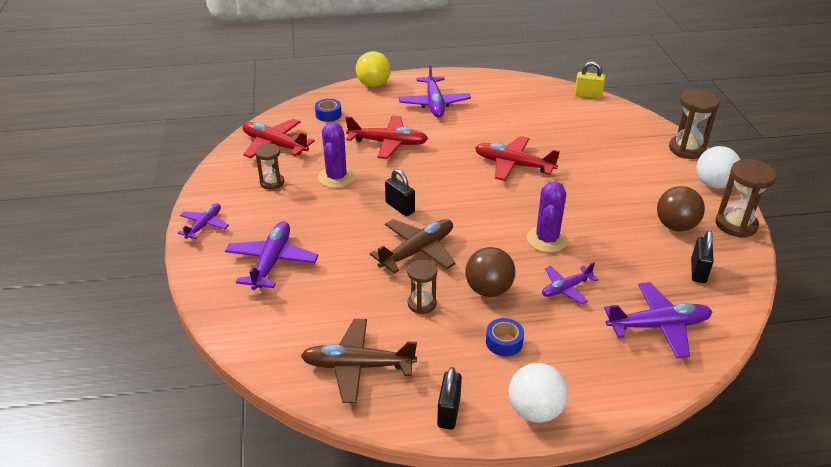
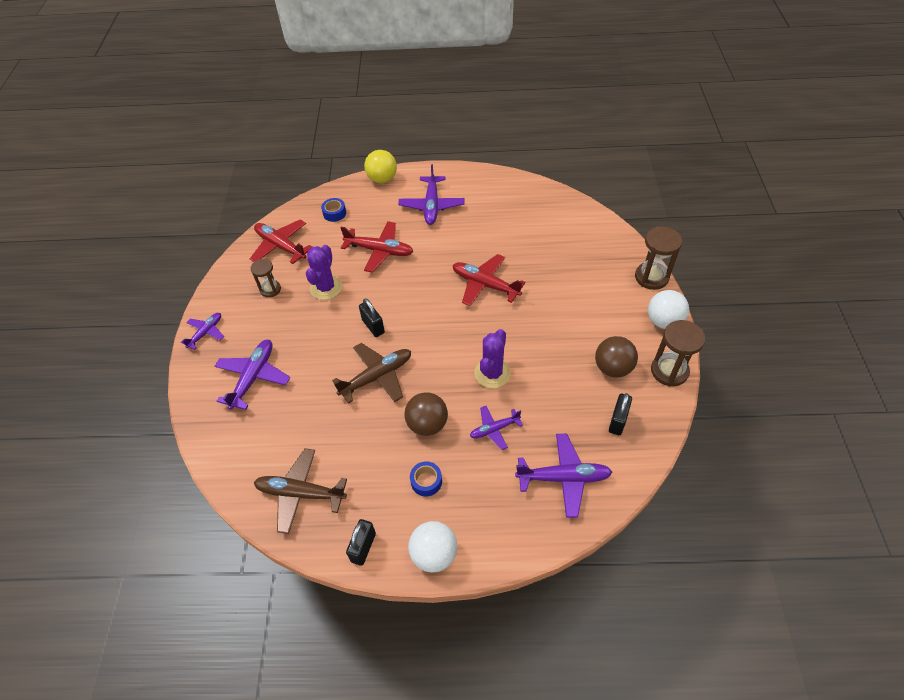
camera: 10 degrees right, 15 degrees up
brown hourglass [407,259,437,314] -> none
yellow padlock [574,61,605,99] -> none

